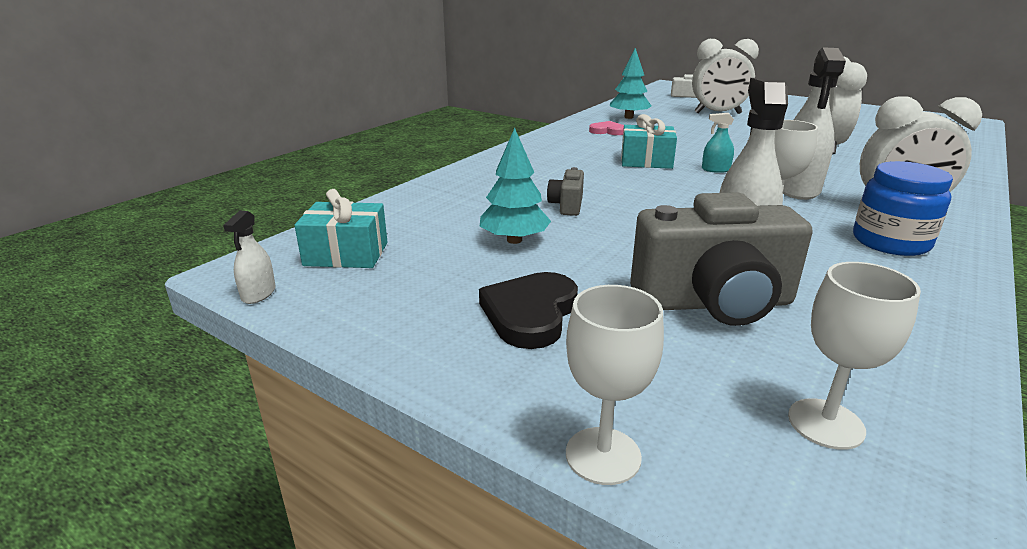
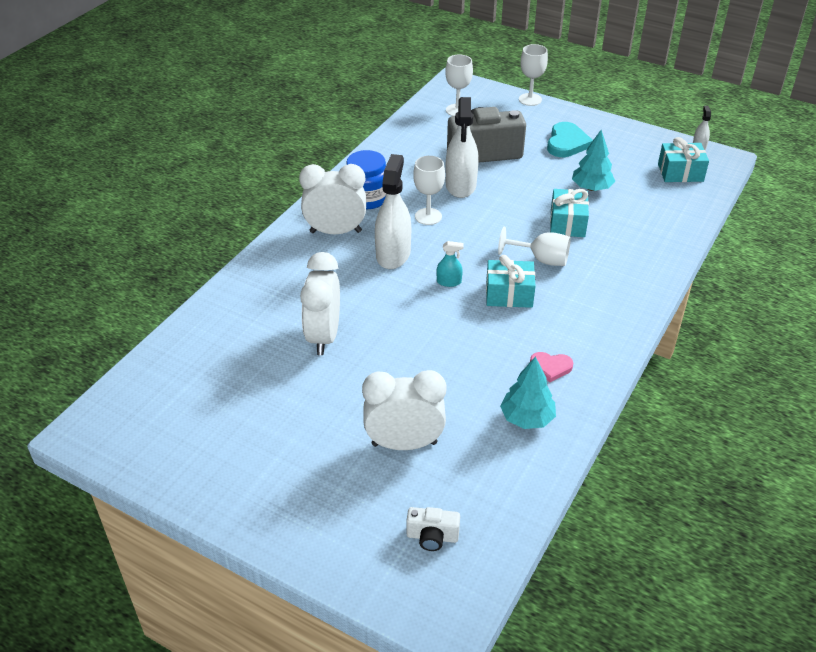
camera: 175 degrees right, 15 degrees up
black heart [479,272,578,349] -> turquoise heart [547,122,593,157]
grey camera [547,167,584,216] -> turquoise gift [550,189,589,237]
none -> white goblet [498,227,571,266]

